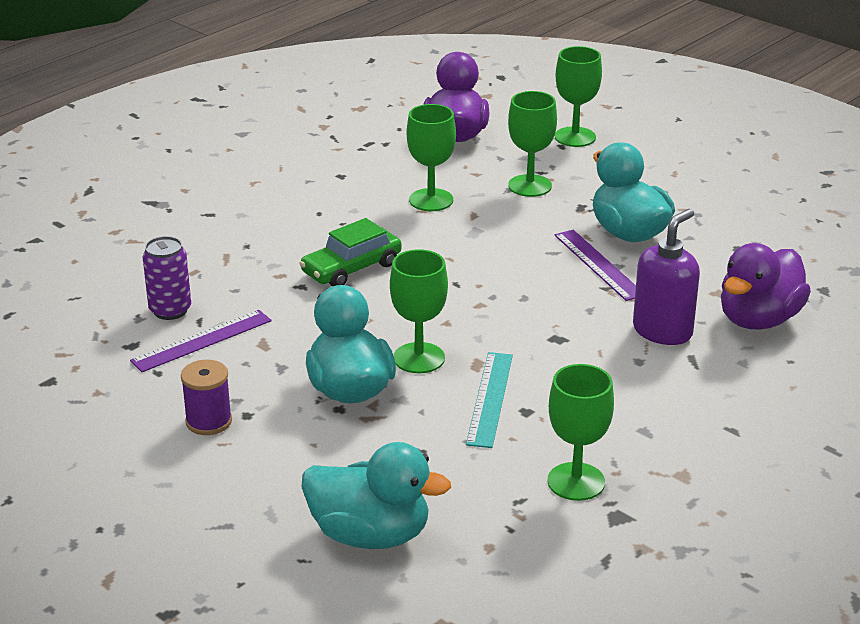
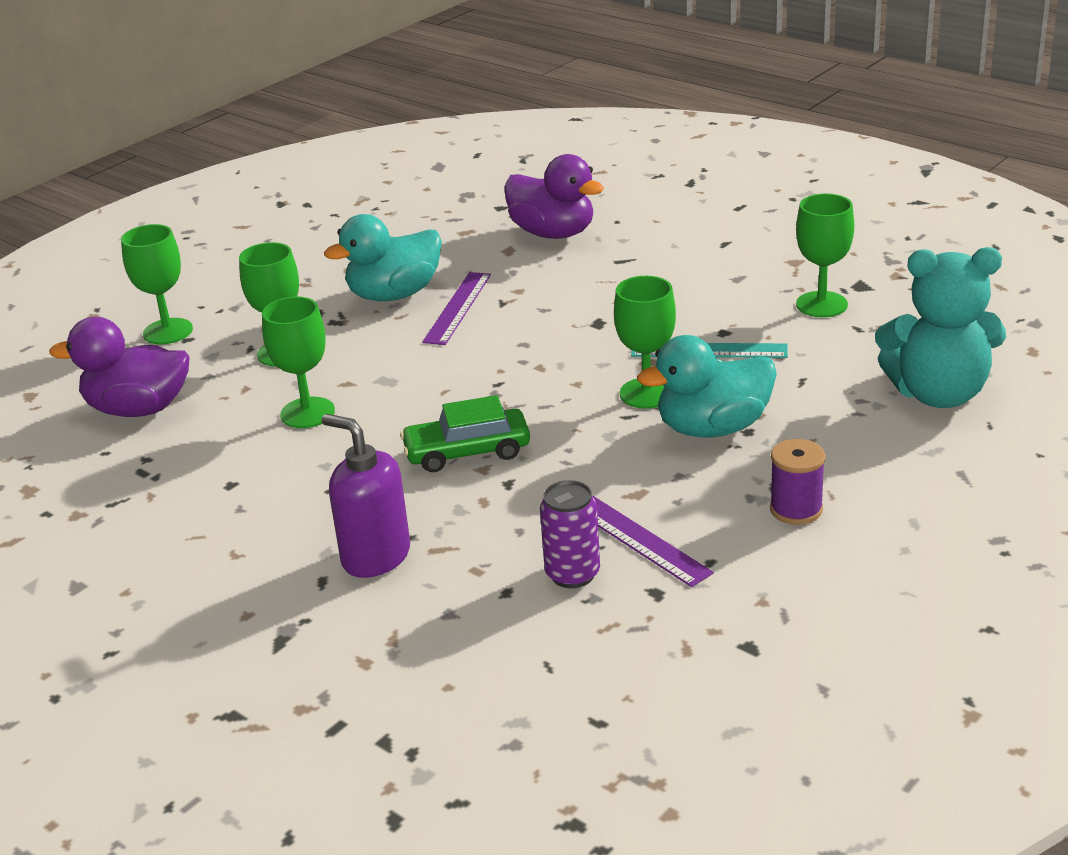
camera: 90 degrees left, 0 degrees up
green car [299,218,402,286] -> green car turned 120 degrees clockwise [400,395,530,472]
turquoise duck [301,442,451,549] -> turquoise teddy bear [875,247,1006,408]
purple ruler [554,230,636,301] -> purple ruler turned 45 degrees counterclockwise [422,272,491,345]
purple soap dispenser [633,209,700,345] -> purple soap dispenser moved to [321,414,410,578]

